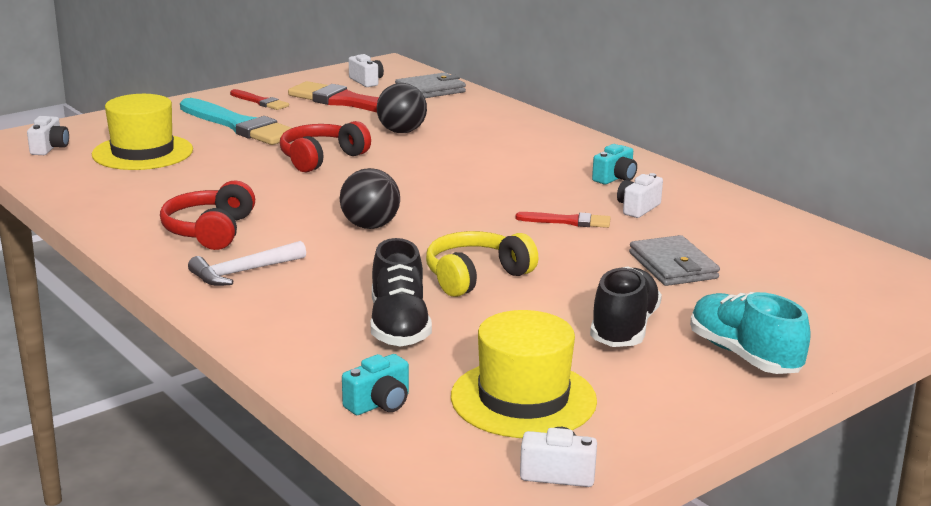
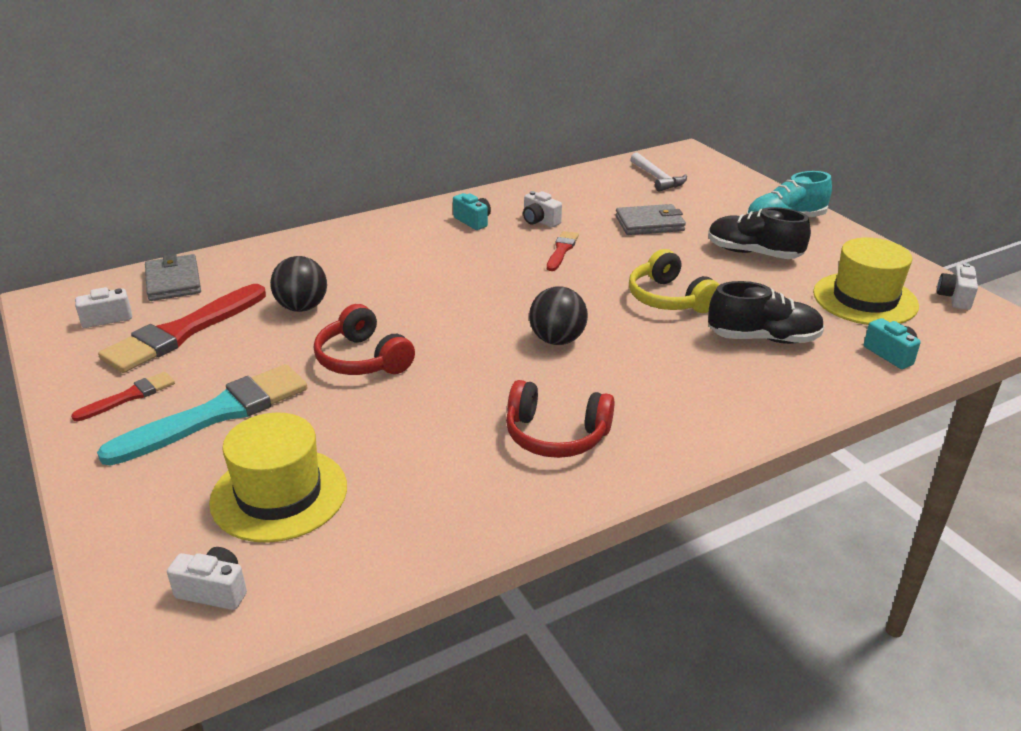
camera: 80 degrees left, 10 degrees up
white hammer [188,241,306,286] -> white hammer moved to [631,153,687,192]

